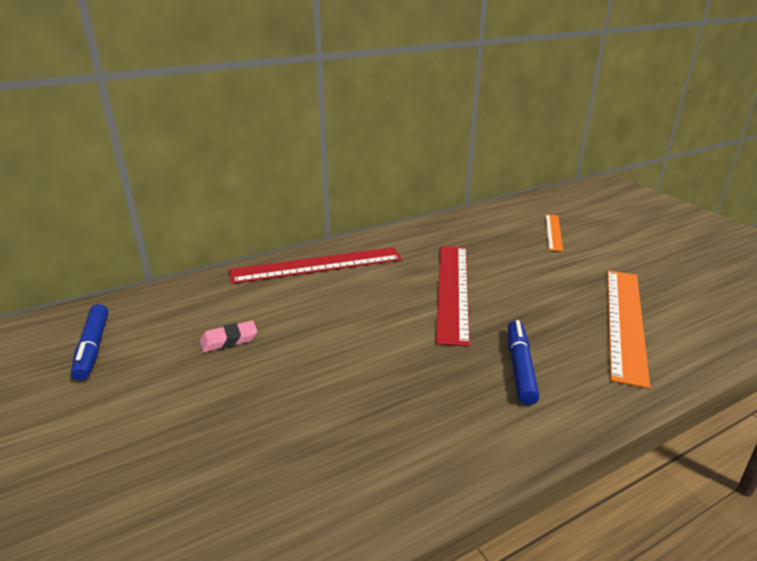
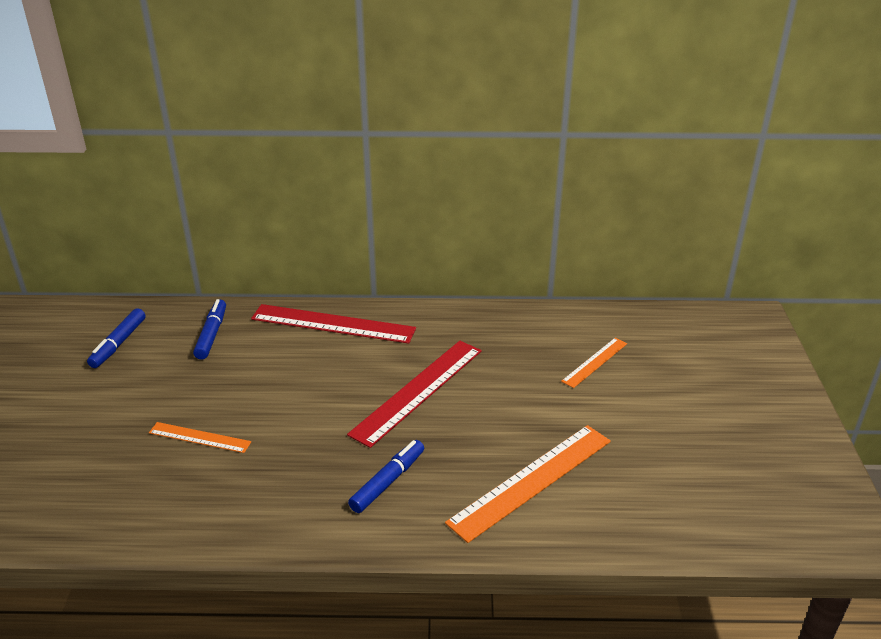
camera: 30 degrees right, 5 degrees up
pink eraser [200,321,257,352] -> none
none -> orange ruler [149,422,251,453]
none -> blue marker [193,299,226,360]

